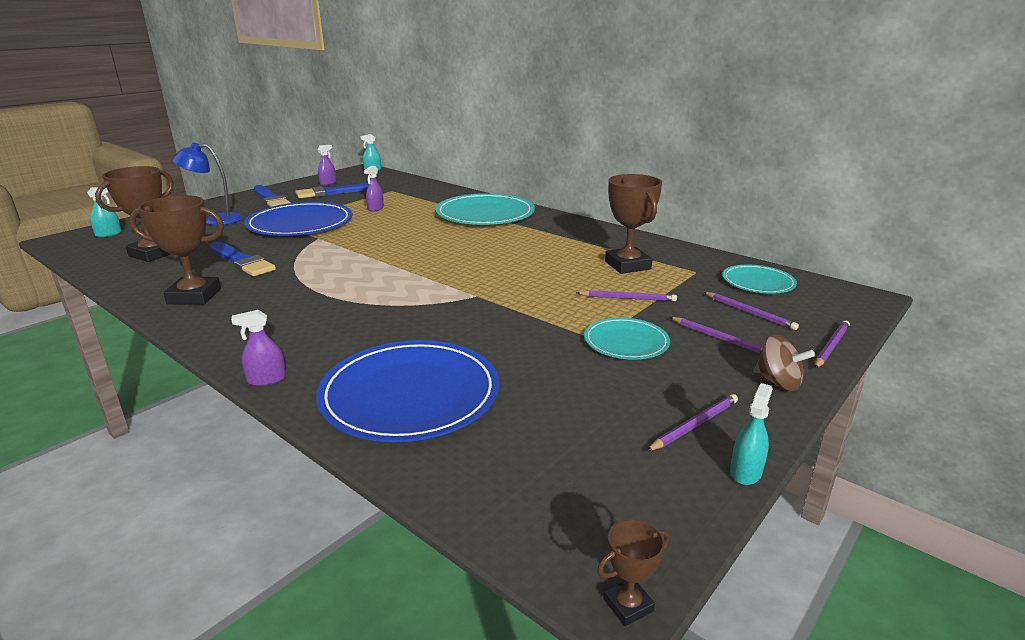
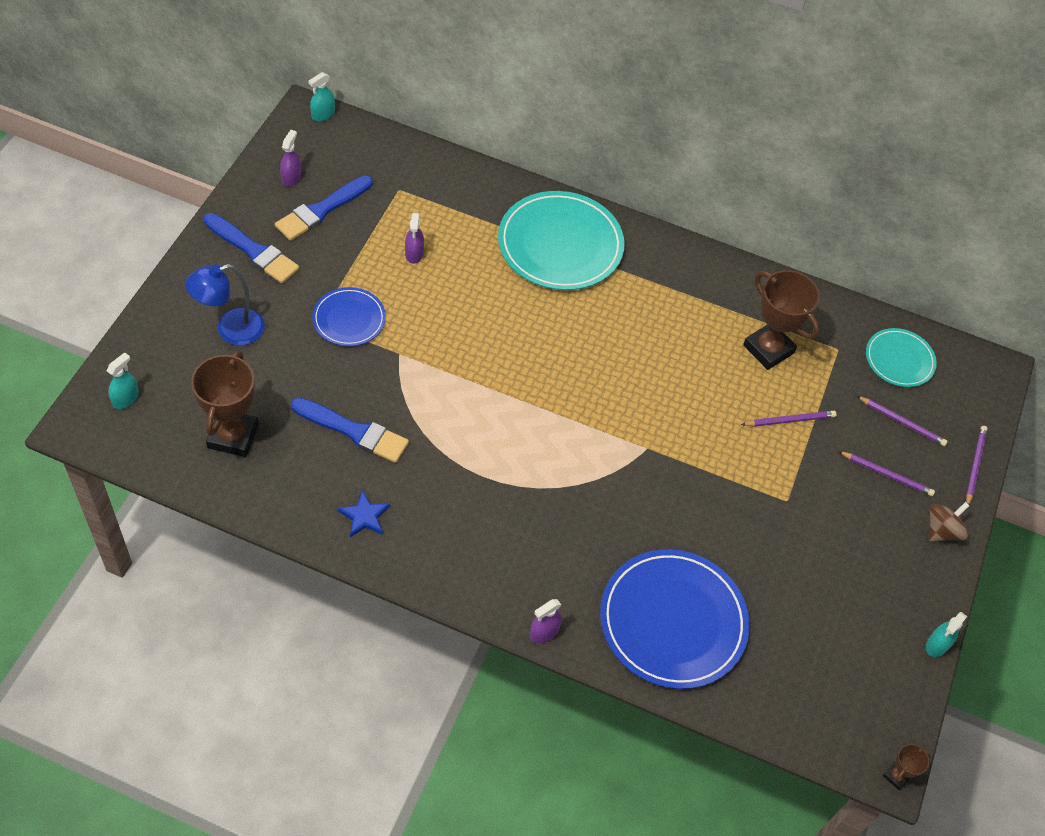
camera: 25 degrees left, 30 degrees up
brown trophy [129,195,224,305] -> blue star [338,490,390,538]
blue plate [244,202,353,236] -> blue plate [312,287,386,346], size x0.55
turquoise plate [584,318,670,360] -> none
purple pencil [647,394,738,451] -> none
turquoise spray bottle [730,383,773,485] -> turquoise spray bottle turned 150 degrees counterclockwise [926,612,967,657]
brown spinning top [754,335,815,391] -> brown spinning top turned 60 degrees counterclockwise [928,502,970,542]

